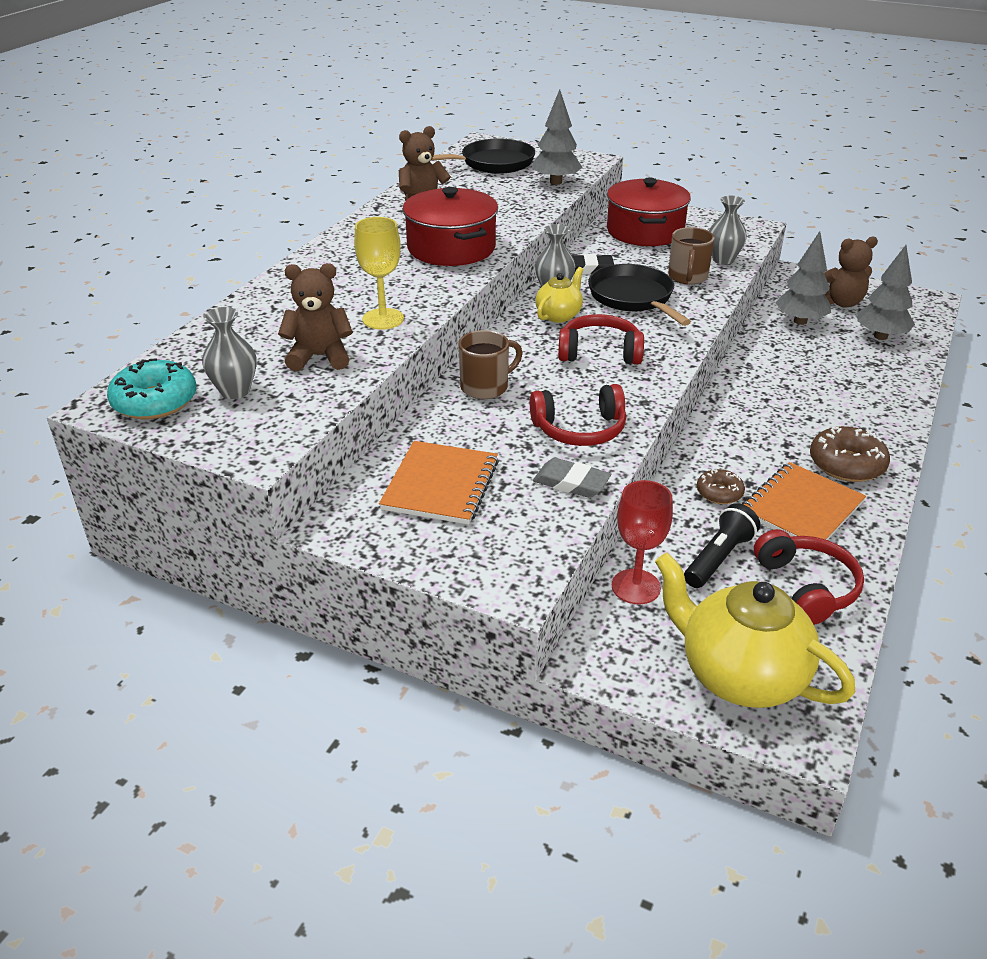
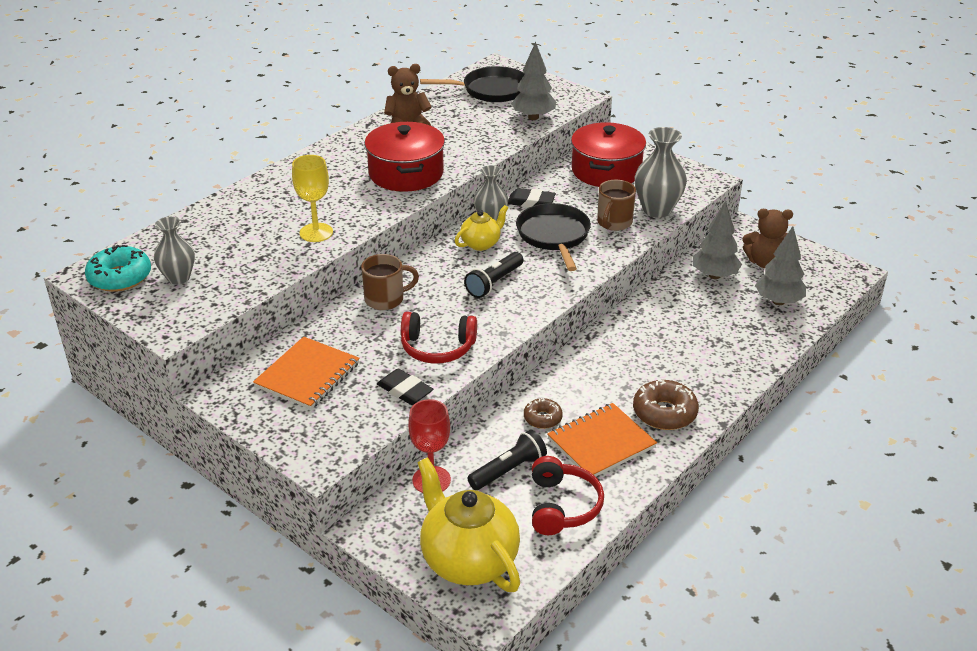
camera: 15 degrees right, 0 degrees up
brown teddy bear [278,263,353,371] -> none
grey eraser [533,458,611,498] -> black eraser [377,368,433,405]
red headphones [558,314,644,365] -> black flashlight [464,252,523,298]
grey vase [709,196,747,265] -> grey vase [635,127,687,218], size x1.50

